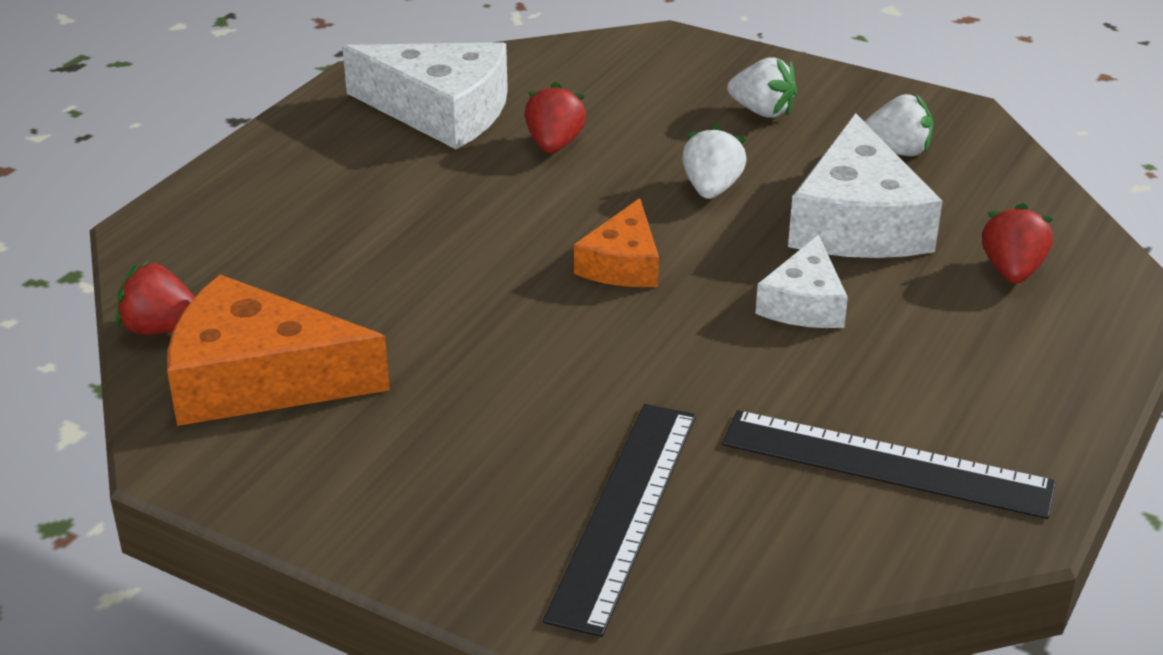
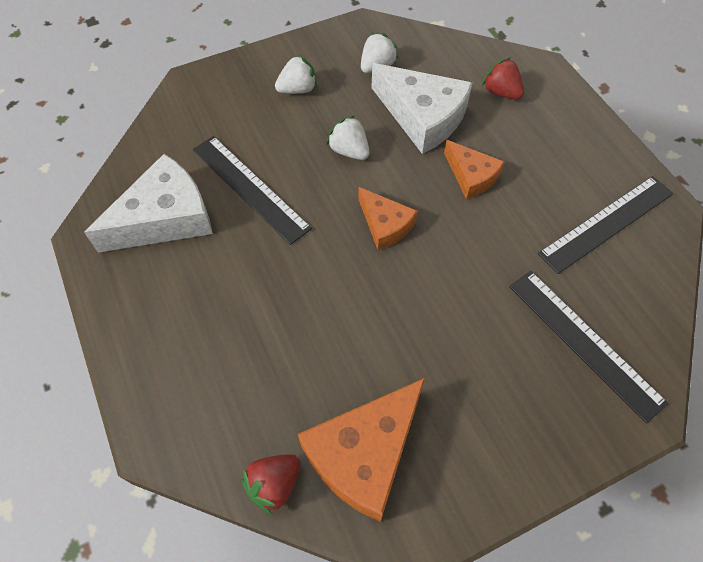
camera: 55 degrees left, 25 degrees up
red strawberry [525,82,586,153] -> black ruler [193,136,312,245]
white cheese [755,235,848,328] -> orange cheese [444,140,505,199]

